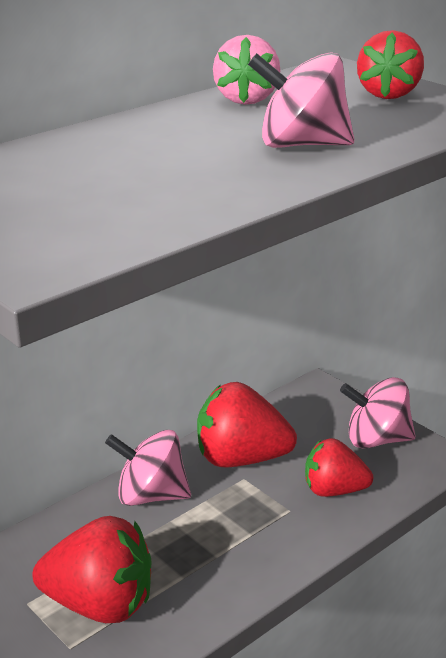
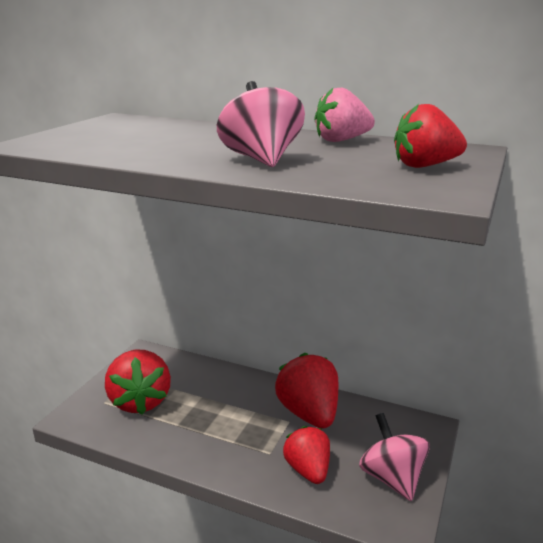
camera: 65 degrees right, 5 degrees down
pink spinning top [105,430,191,506] -> none

